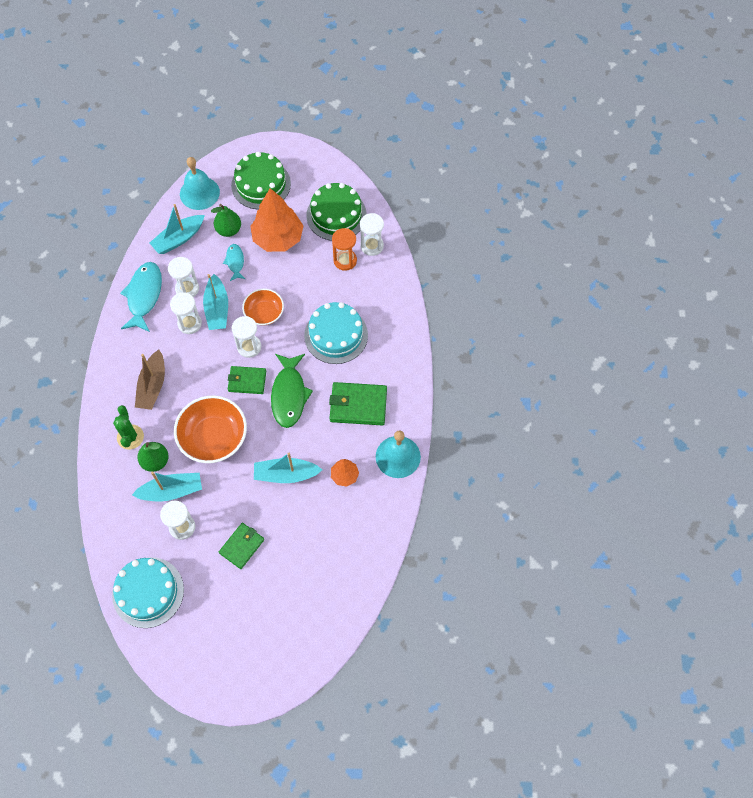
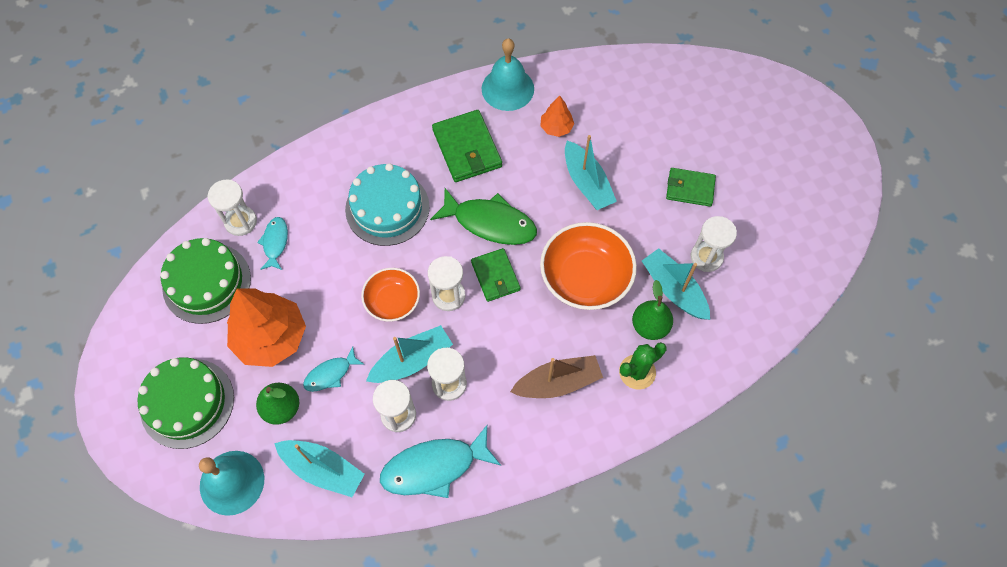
camera: 115 degrees left, 0 degrees up
turquoise cake [112,557,184,628] -> none
green fish [271,354,313,428] -> green fish turned 45 degrees clockwise [430,188,537,245]
orange hourglass [332,228,357,271] -> turquoise fish [257,217,288,270]

